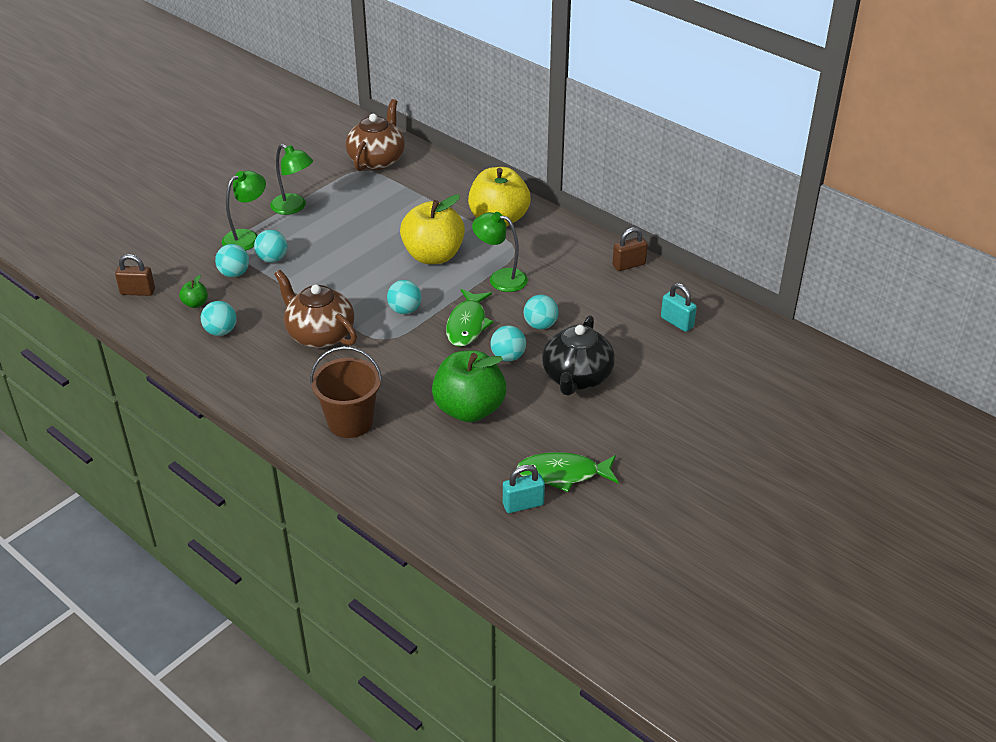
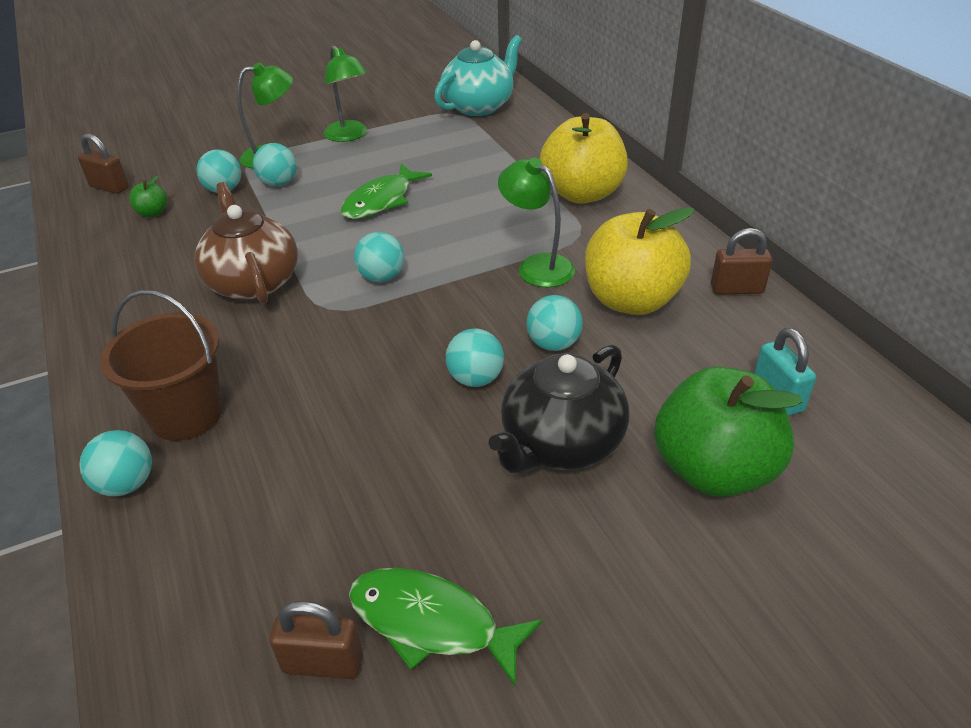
camera: 25 degrees right, 0 degrees up
turquoise ball [201,301,237,336] -> turquoise ball moved to [79,430,152,497]
brown teapot [346,99,405,171] -> turquoise teapot [434,35,522,116]
yellow apple [400,194,465,264] -> yellow apple moved to [585,207,694,315]
green apple [432,350,507,422] -> green apple moved to [654,367,803,497]
green fish [446,289,494,347] -> green fish moved to [340,164,432,219]
turquoise padlock [503,465,545,513] -> brown padlock [270,601,363,679]

